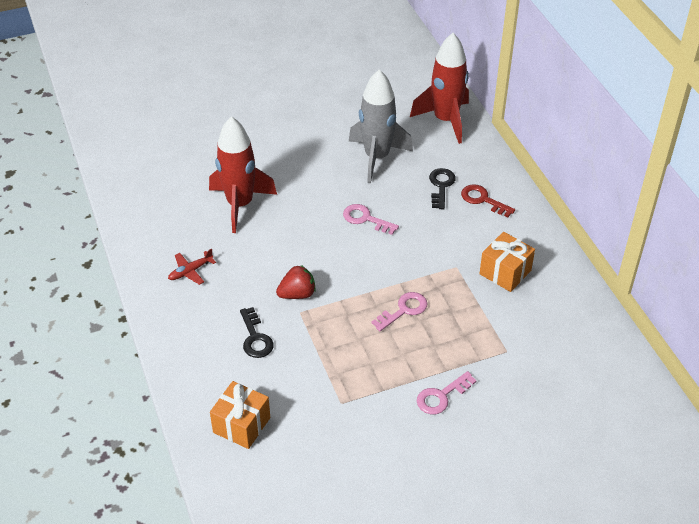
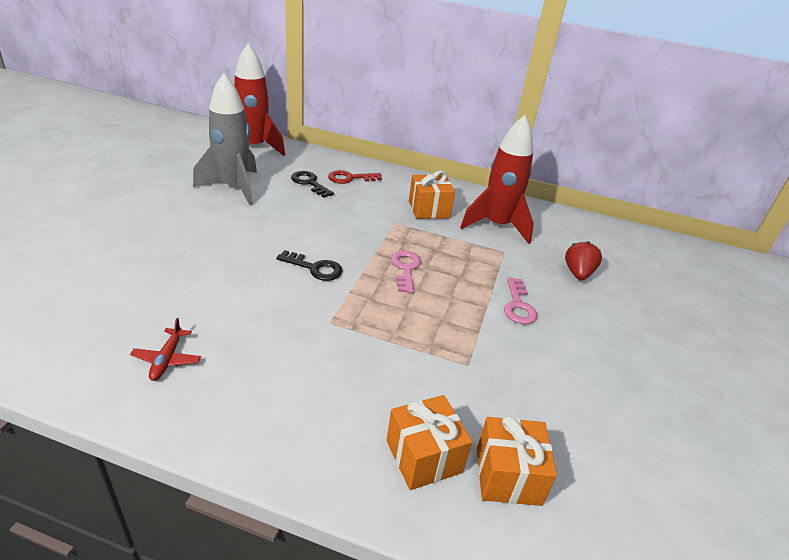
camera: 55 degrees left, 10 degrees down
red rocket [209,116,277,233] -> red rocket moved to [460,115,534,244]
black key [240,307,274,358] -> black key moved to [276,250,342,281]
red strawberry [276,265,316,299] -> red strawberry moved to [565,241,602,280]
pink key [343,204,399,235] -> none
none -> orange gift [477,416,557,506]

